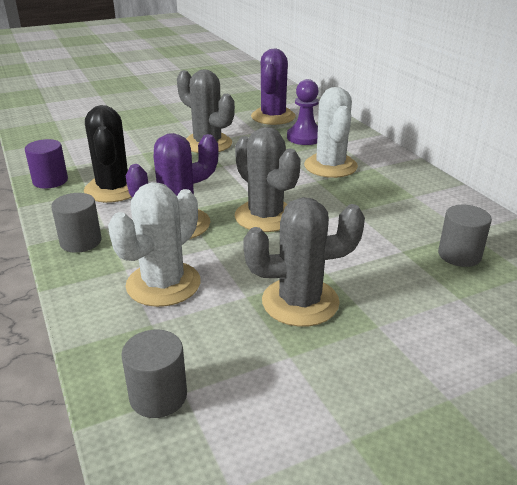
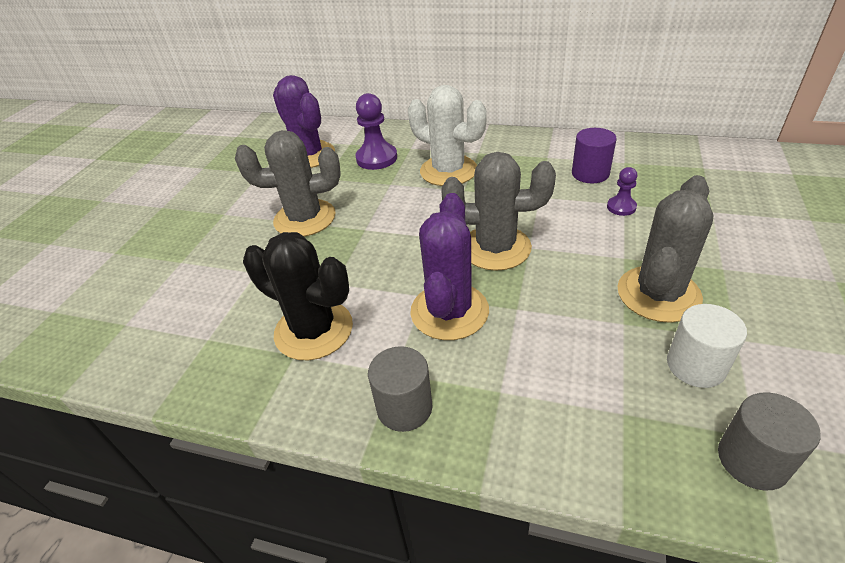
camera: 45 degrees left, 10 degrees up
purple cylinder [25,139,68,189] -> purple cylinder moved to [572,128,616,183]
white cactus [108,182,200,307] -> none
grey cylinder [438,205,492,267] -> none
none -> purple pawn [607,167,637,216]
none -> white cylinder [667,304,747,388]

